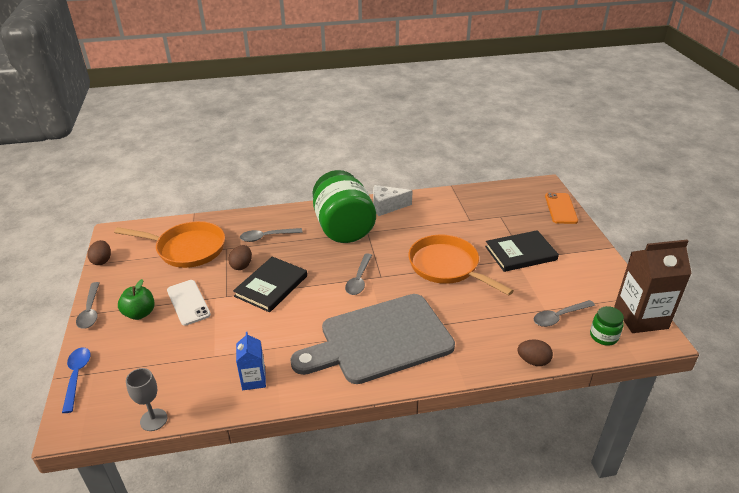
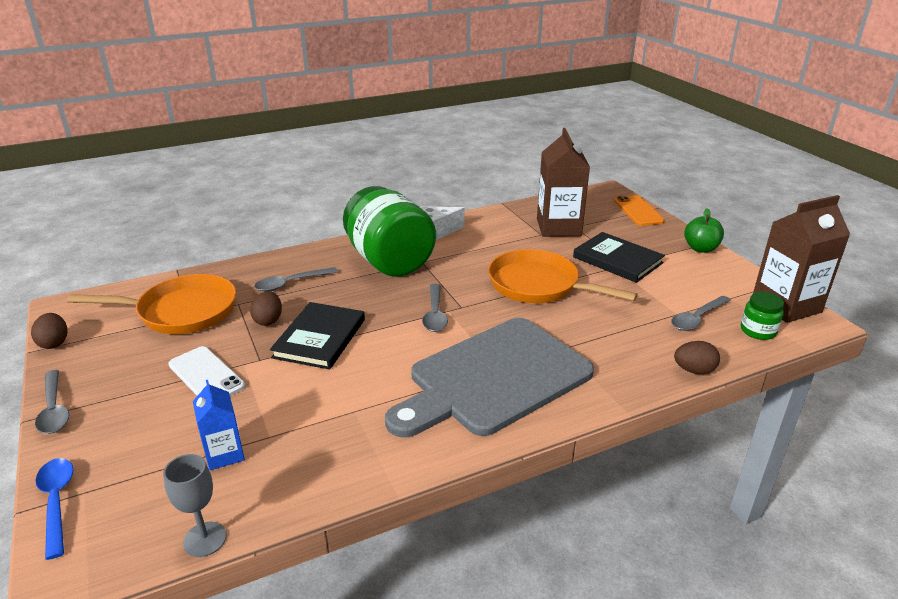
camera: 15 degrees left, 5 degrees down
green apple [118,279,155,320] -> green apple moved to [684,208,724,253]
blue carton [236,332,266,390] -> blue carton moved to [193,380,245,470]
black book [485,230,559,272] -> black book turned 75 degrees clockwise [573,232,665,283]
none -> brown carton [537,128,590,237]

